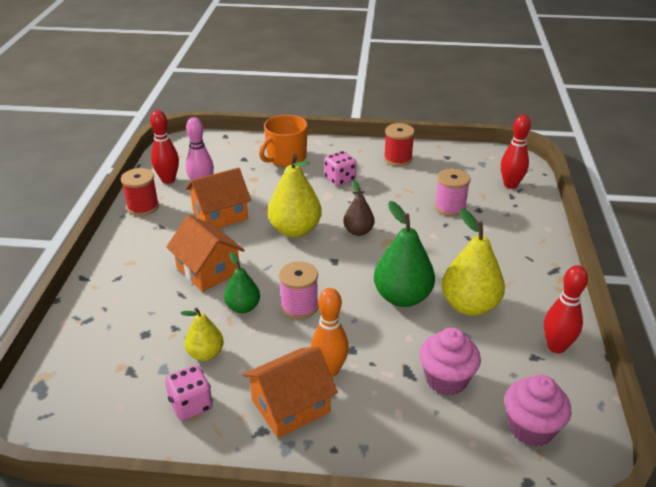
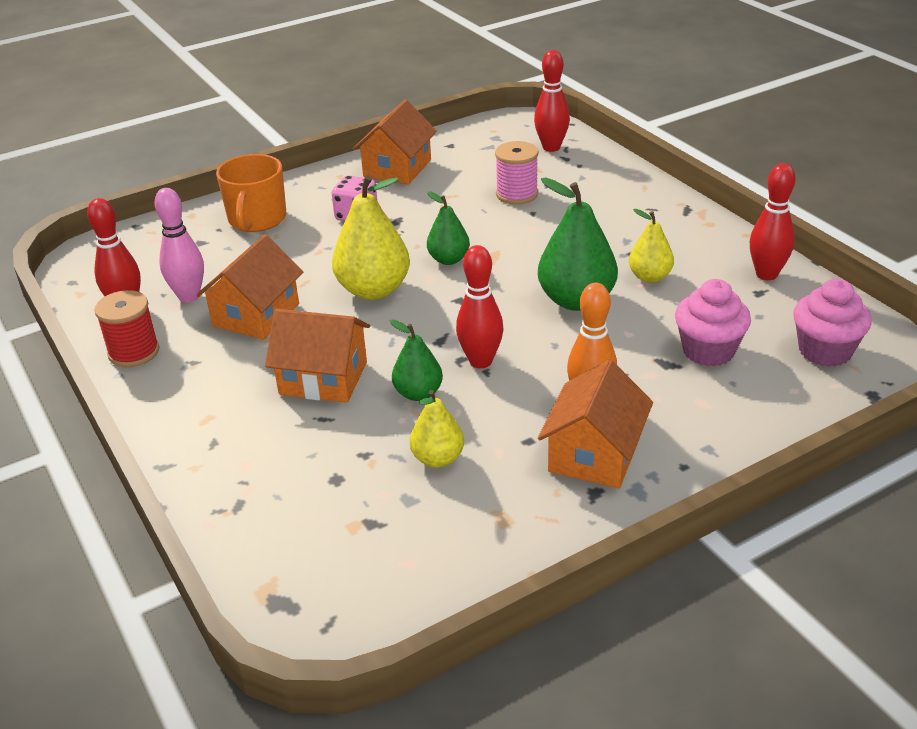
camera: 35 degrees left, 0 degrees up
pink dice [165,365,213,420] -> none
pink spool [279,261,318,319] -> red bowling pin [456,245,503,368]
brown pear [343,180,375,236] -> green pear [427,191,470,265]
red spool [384,123,415,166] -> orange house [353,100,437,184]
yellow pear [442,209,505,316] -> yellow pear [629,209,674,283], size x0.58

